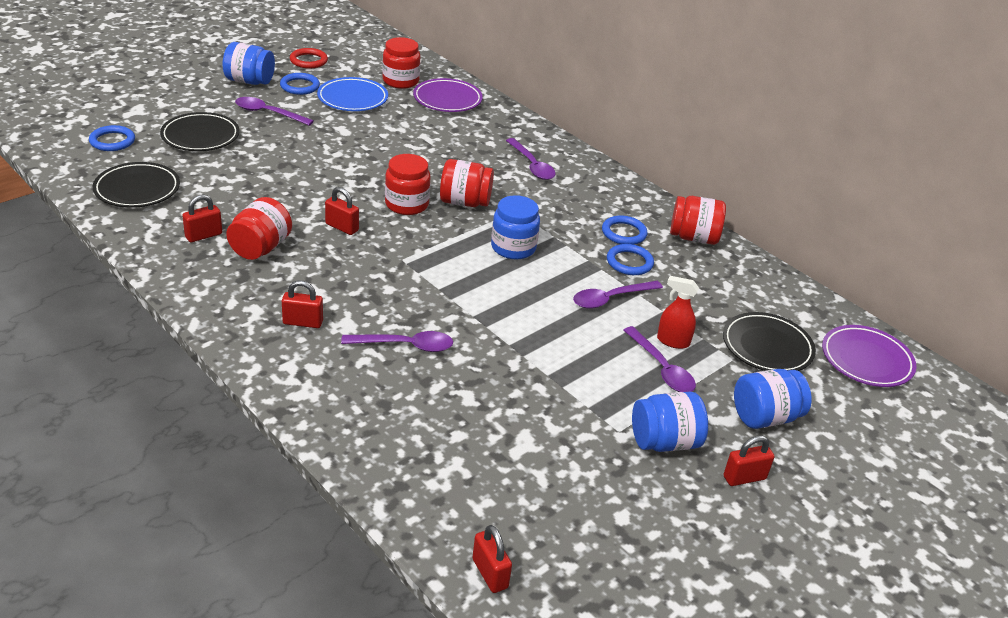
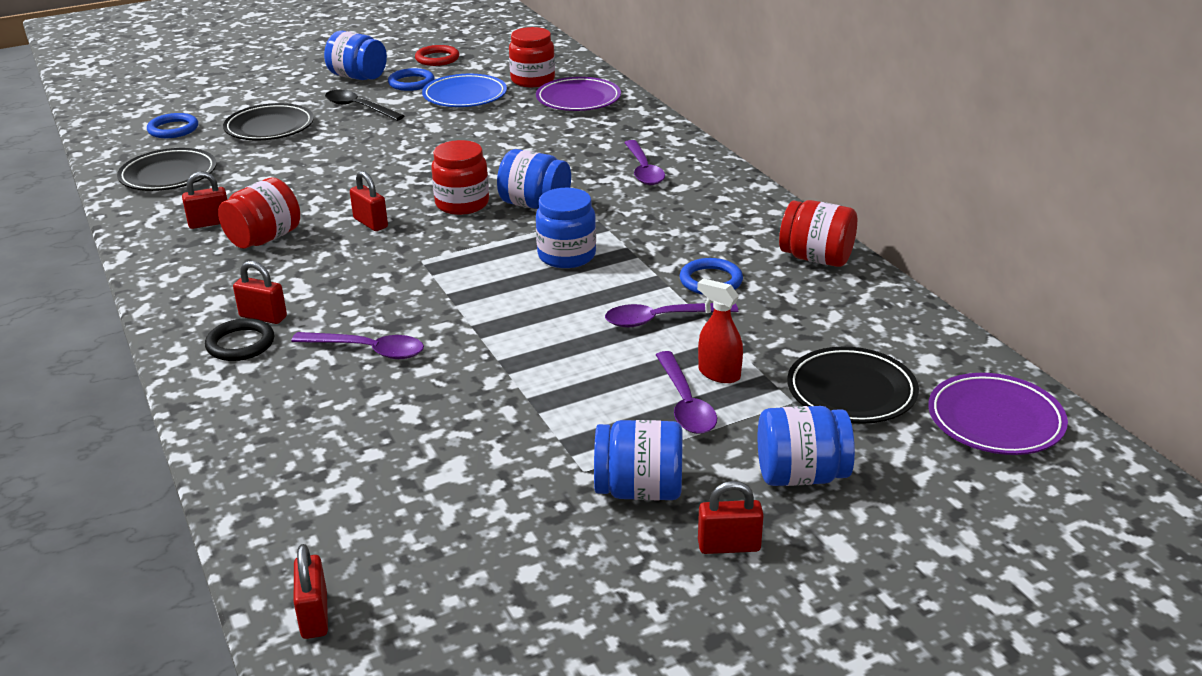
camera: 20 degrees right, 5 degrees down
purple spoon [235,97,314,126] -> black spoon [325,90,404,121]
red jar [440,159,494,207] -> blue jar [497,149,571,209]
blue ring [602,215,648,245] -> none
none -> black ring [205,318,275,361]

